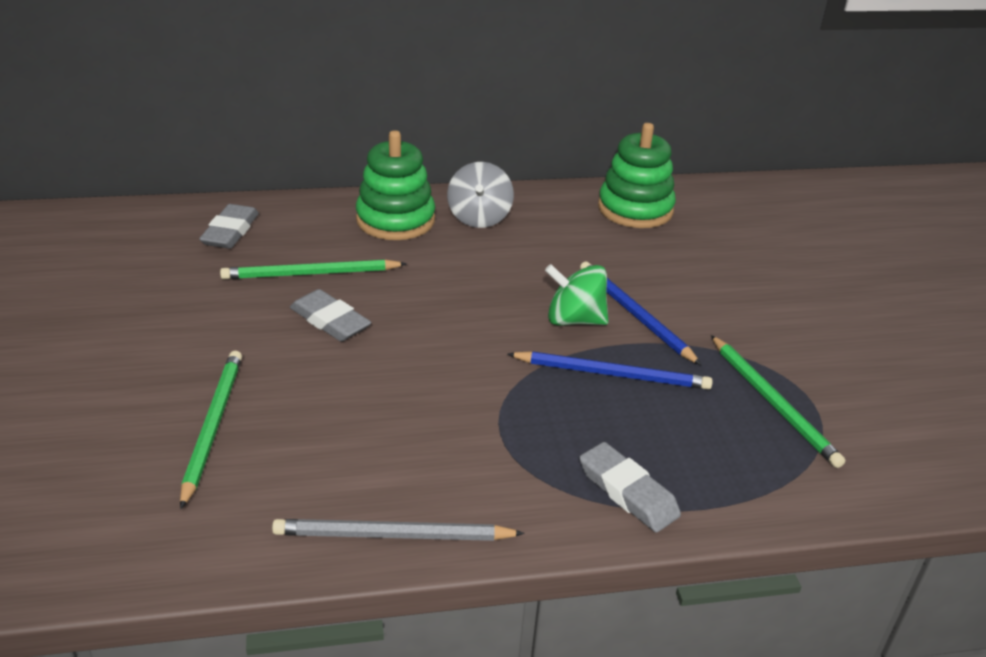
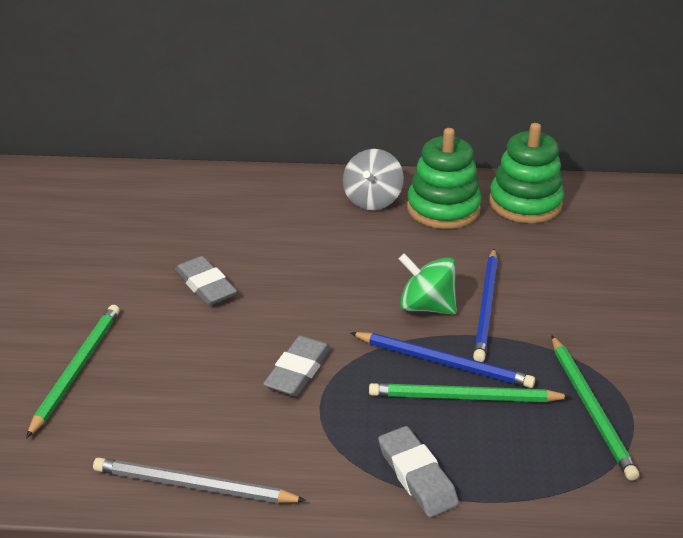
camera: 15 degrees right, 0 degrees up
grey eraser [199,204,259,249] -> grey eraser moved to [263,336,331,396]
green pencil [220,259,407,279] -> green pencil moved to [369,383,571,402]
green stacking toy [356,130,435,240] -> green stacking toy moved to [407,128,482,229]
blue pencil [580,262,701,365] -> blue pencil turned 150 degrees counterclockwise [473,249,498,362]

